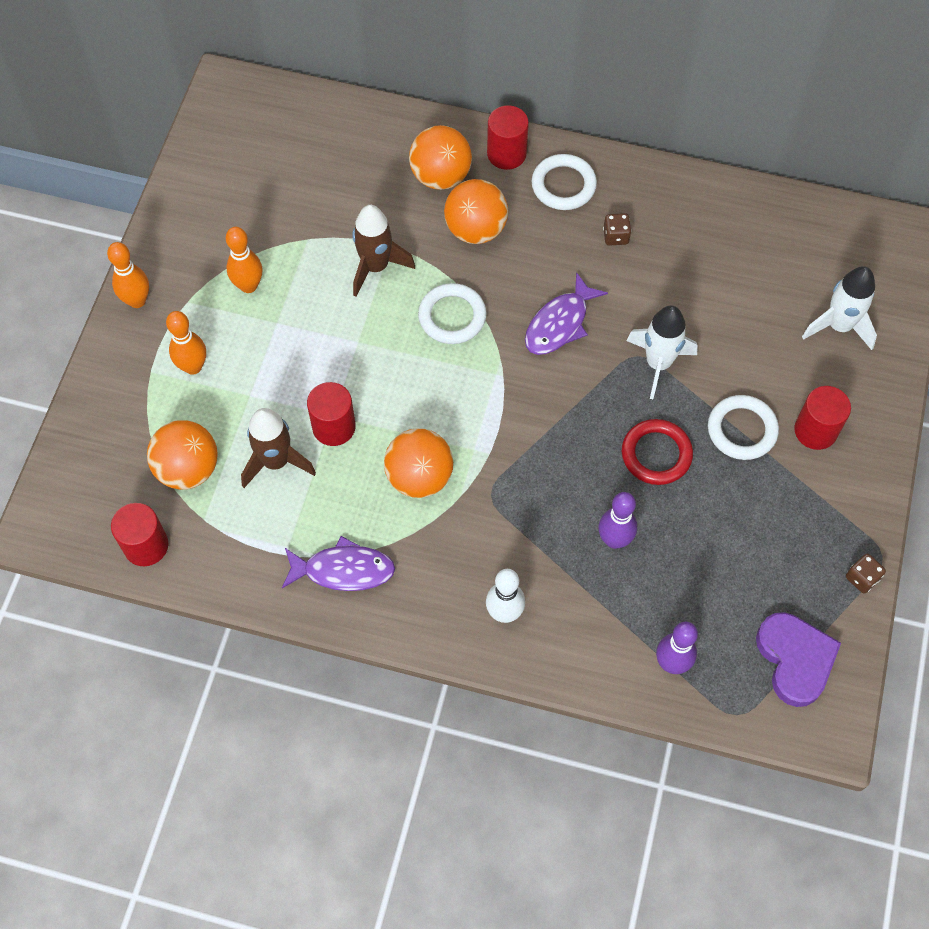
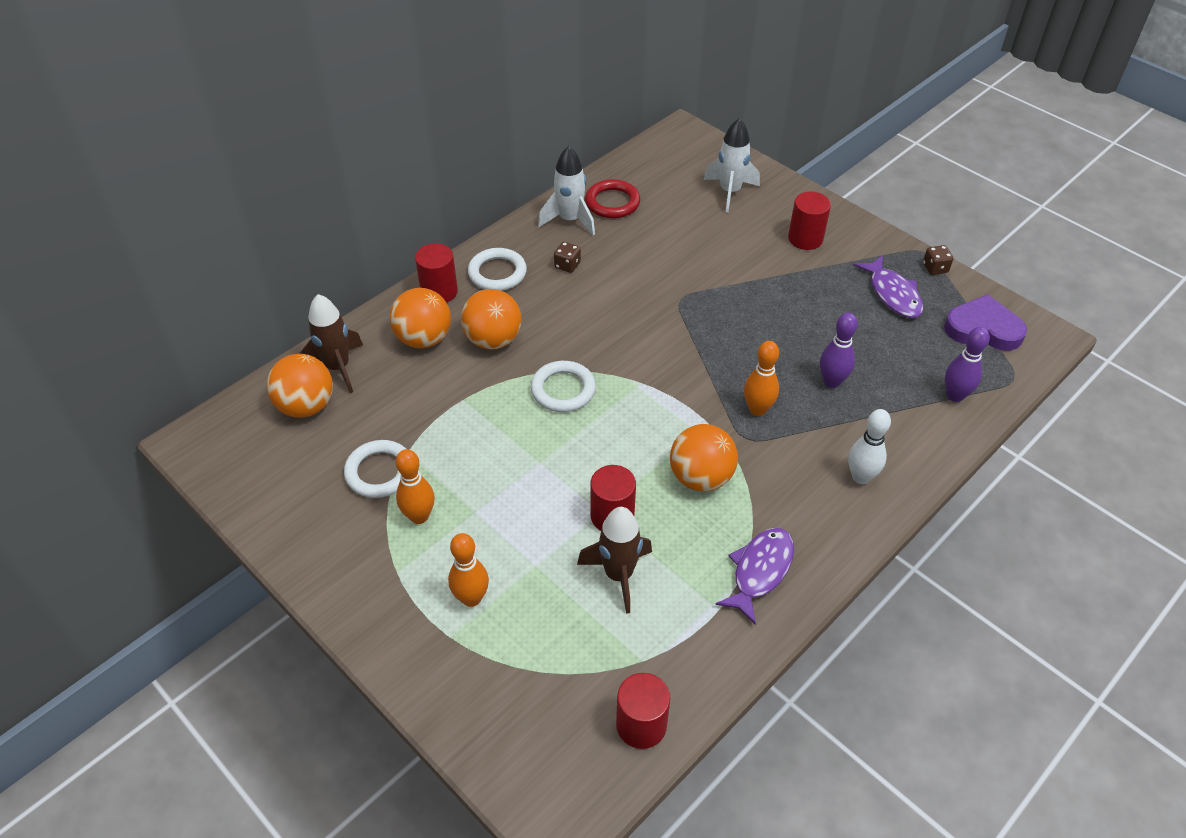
camera: 60 degrees left, 15 degrees down
orange bowling pin [107,242,149,308] -> orange bowling pin moved to [744,341,779,416]
orange ball [147,420,218,490] -> orange ball moved to [267,354,333,418]
brown rocket [352,205,415,297] -> brown rocket moved to [299,294,363,393]
purple fish [525,272,608,355] -> purple fish moved to [853,255,924,318]
red ring [622,419,693,485] -> red ring moved to [585,179,640,218]
white rocket [627,306,698,399] -> white rocket moved to [538,146,595,236]
white ring [708,395,779,460] -> white ring moved to [344,440,406,498]

